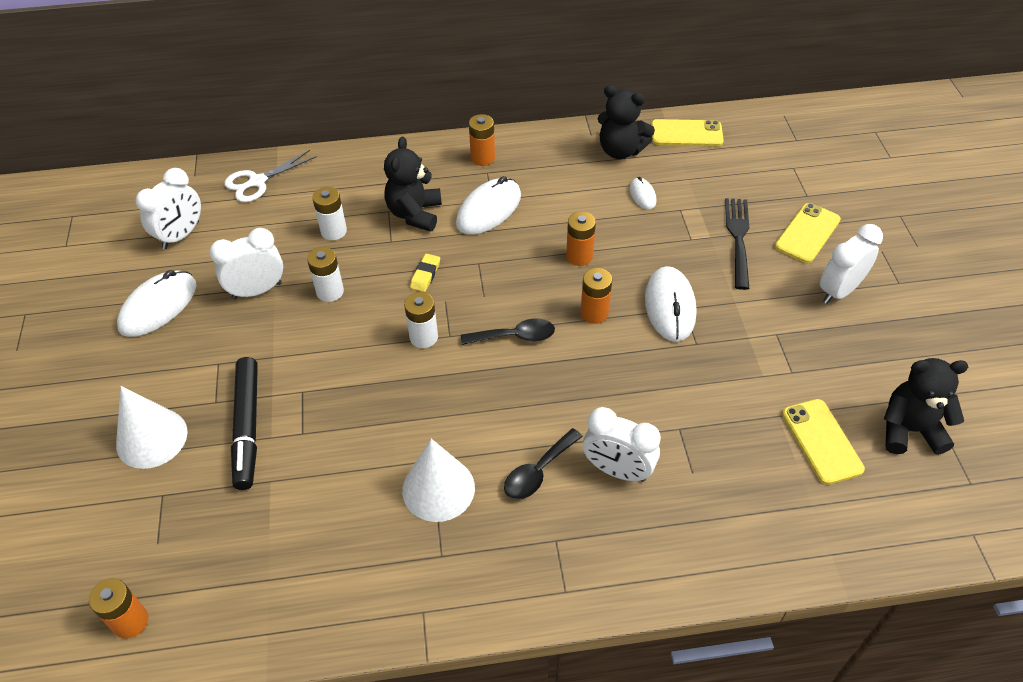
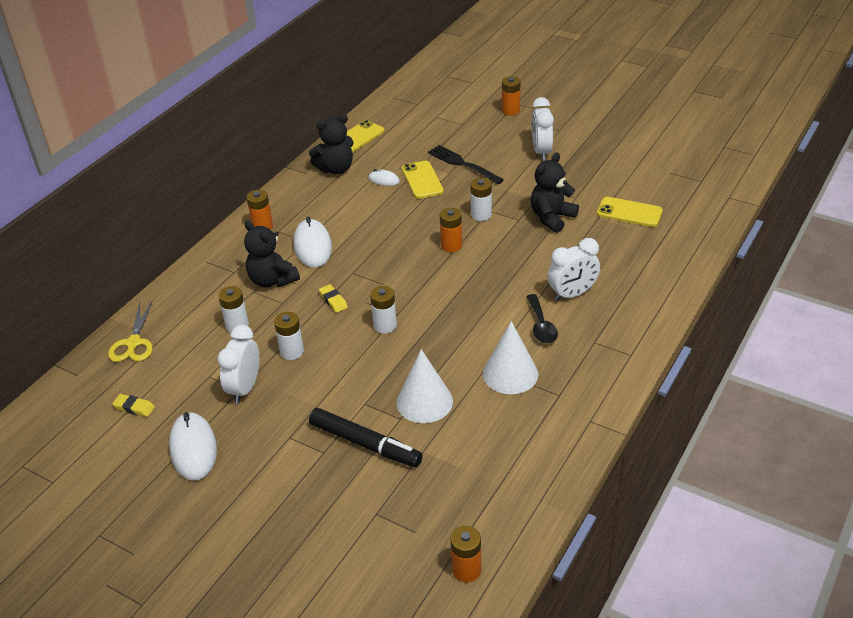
camera: 50 degrees left, 10 degrees down
white cone [116,386,188,469] -> white cone moved to [396,349,453,423]
white clock [136,168,201,249] -> yellow eraser [112,394,155,417]
white scissors [224,150,317,202] -> yellow scissors [108,302,153,362]
black spoon [461,318,555,345] -> none
orange battery [566,212,596,266] -> orange battery moved to [502,76,520,116]
white mouse [645,266,697,342] -> white battery [470,178,492,221]
yellow phone [775,203,841,263] -> yellow phone moved to [402,161,444,199]
black teddy bear [884,358,968,455] -> black teddy bear moved to [531,153,579,233]

